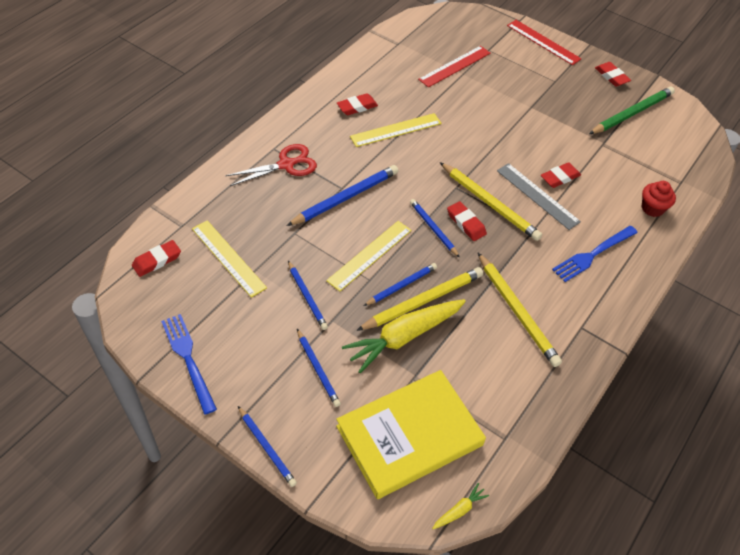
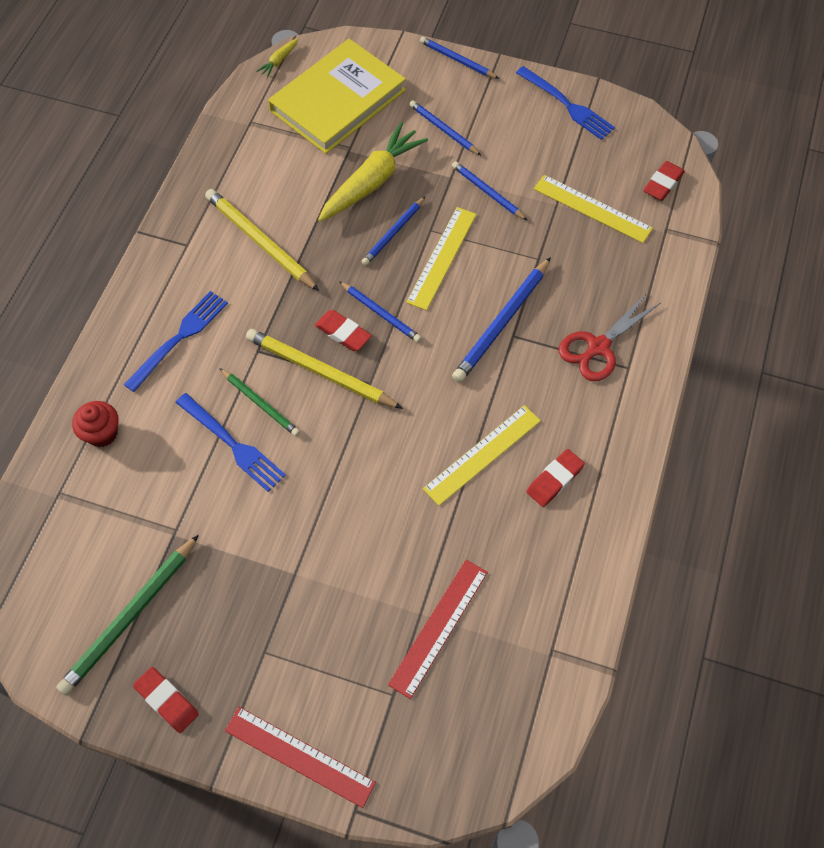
camera: 165 degrees right, 10 degrees up
yellow pencil [356,267,483,331] -> none
grey ruler [497,163,581,230] -> green pencil [219,368,300,436]
red eraser [541,162,581,188] -> blue fork [175,393,286,492]

